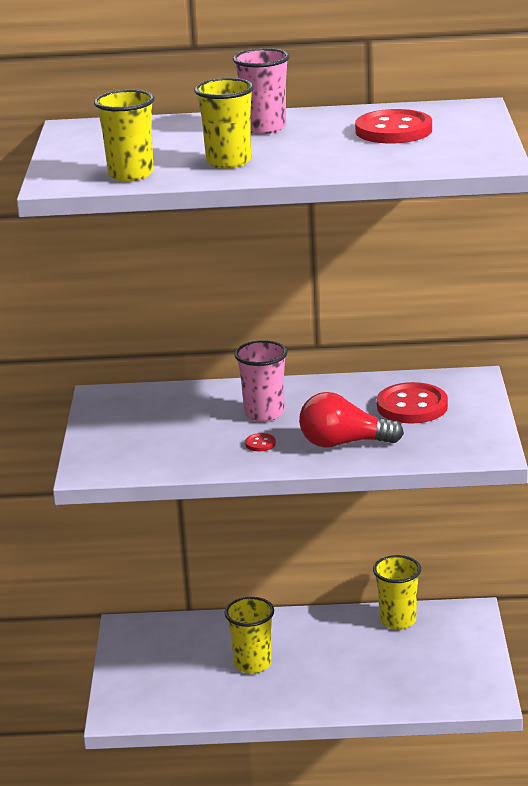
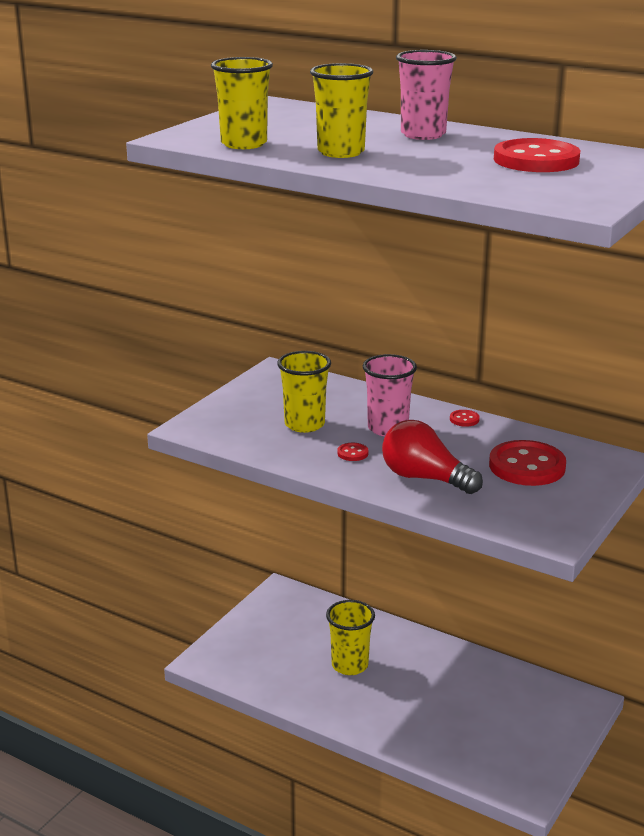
camera: 30 degrees right, 0 degrees up
yellow cup [373,555,421,630] -> yellow cup moved to [277,351,331,433]
none -> red button [450,410,480,427]

